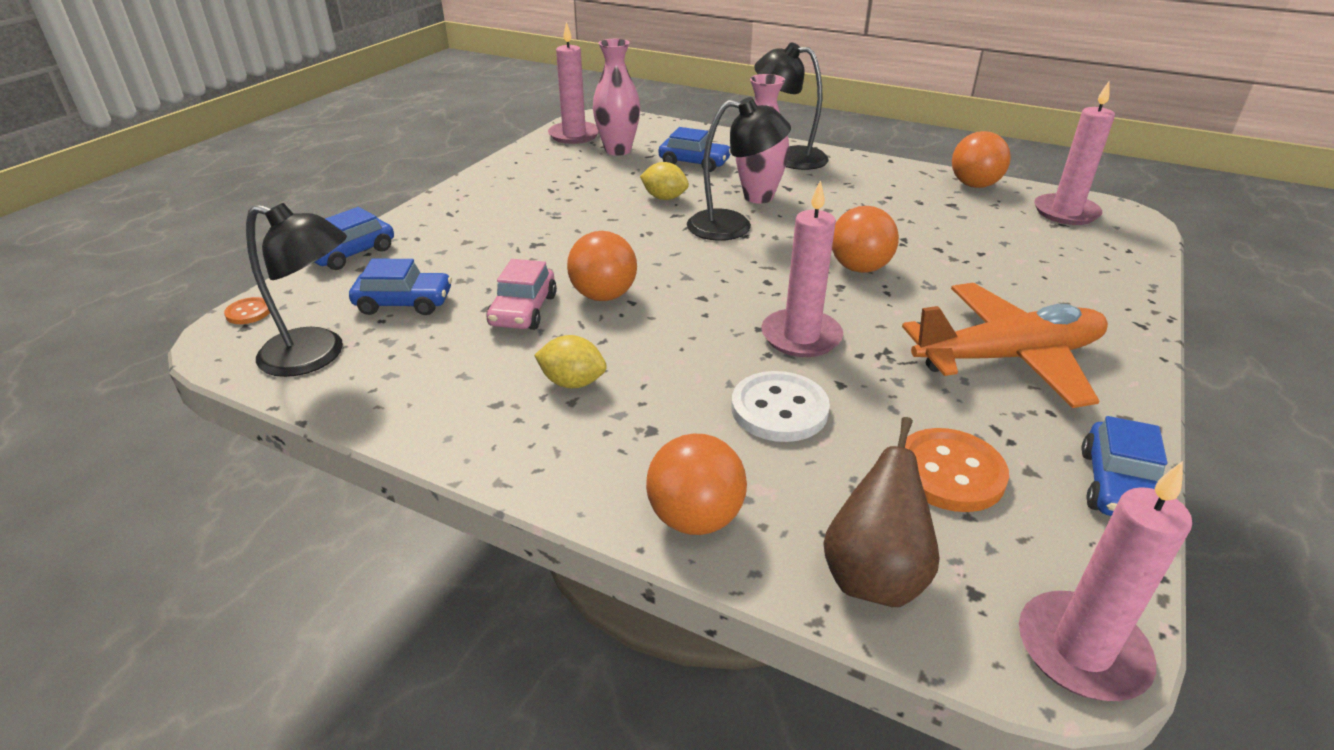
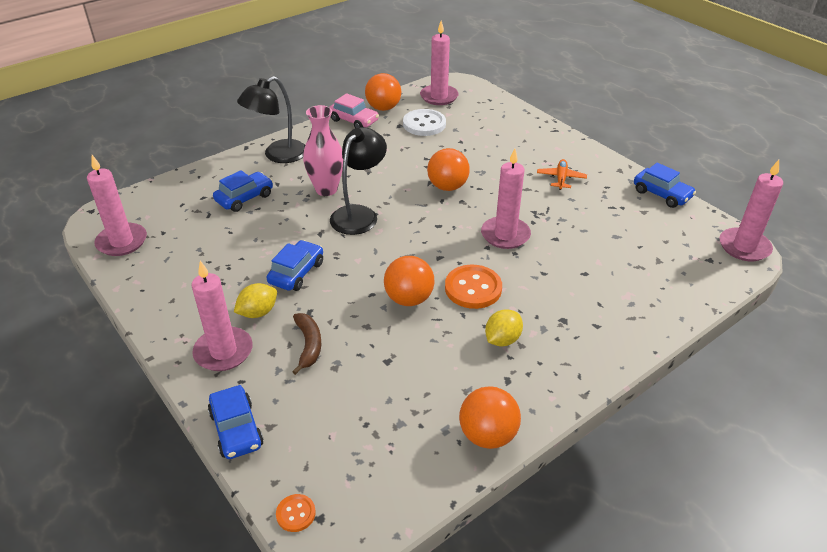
camera: 65 degrees left, 5 degrees up
black lamp [246,203,347,377] -> none
blue car [349,259,452,315] -> blue car moved to [267,240,323,291]
pink car [486,259,557,330] -> pink car moved to [330,93,379,128]
pink vase [593,39,640,156] -> none
yellow lemon [640,162,689,200] -> yellow lemon moved to [234,283,277,318]
orange ball [646,433,747,535] -> orange ball moved to [459,386,521,449]
white button [731,371,830,442] -> white button moved to [403,109,446,136]
brown pear [823,417,940,607] -> none
orange plane [902,283,1108,408] -> orange plane [537,159,587,190], size x0.44
orange button [905,428,1009,512] -> orange button moved to [445,265,502,309]
none -> pink candle [191,261,253,371]
none -> brown banana [292,313,321,375]

